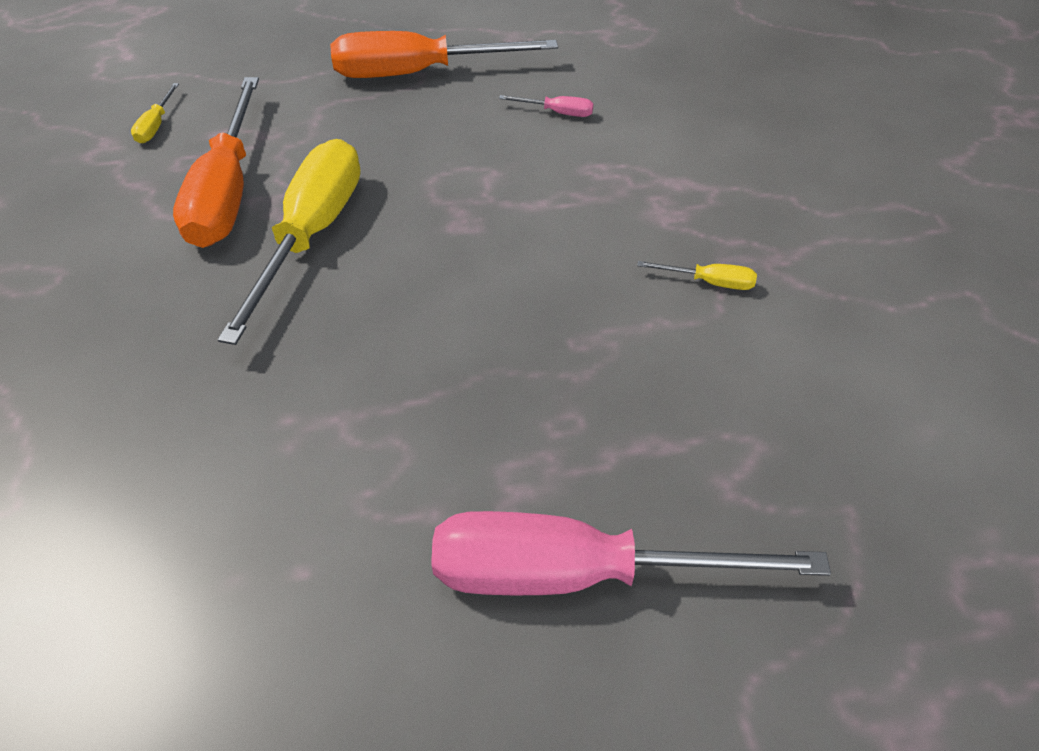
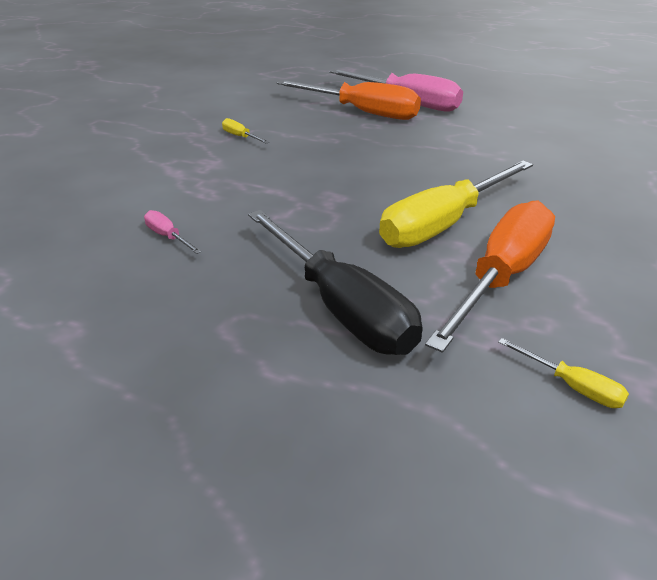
camera: 145 degrees left, 15 degrees down
yellow screwdriver [131,83,179,143] -> yellow screwdriver turned 90 degrees clockwise [498,338,629,408]
orange screwdriver [330,31,558,78] -> orange screwdriver moved to [277,80,421,120]
none -> black screwdriver [248,210,423,355]

